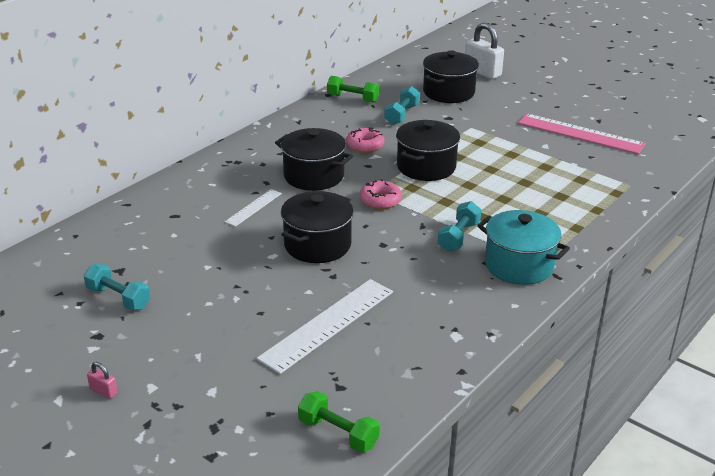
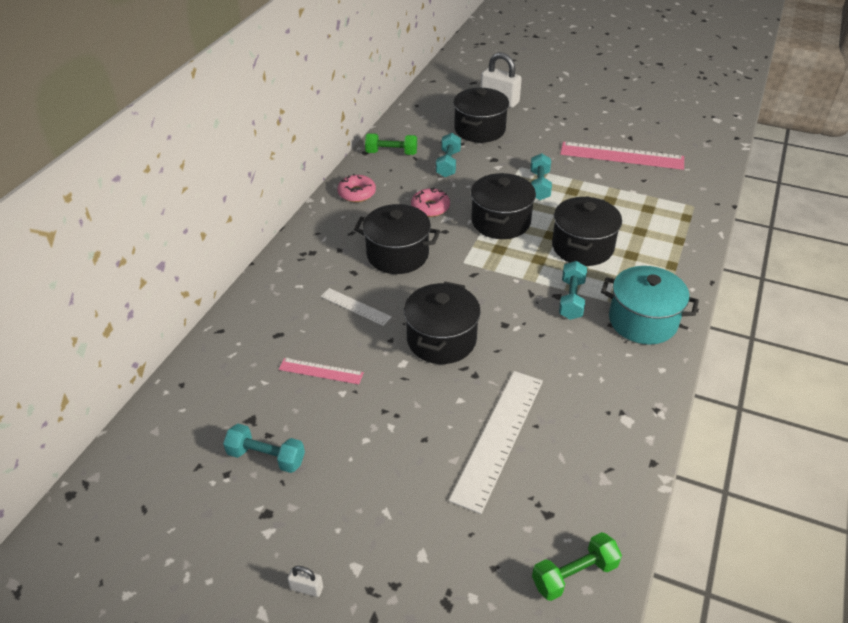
camera: 15 degrees left, 10 degrees up
pink padlock [87,362,117,399] -> white padlock [288,566,323,597]
white ruler [225,189,282,227] -> white ruler turned 75 degrees counterclockwise [321,288,392,326]
green dumbbell [298,391,380,453] -> green dumbbell turned 45 degrees counterclockwise [532,532,622,601]
pink donut [360,179,402,209] -> pink donut moved to [337,174,376,202]
none -> pink ruler [279,358,364,384]
none -> turquoise dumbbell [530,153,552,200]
none -> black pot [552,196,622,266]

